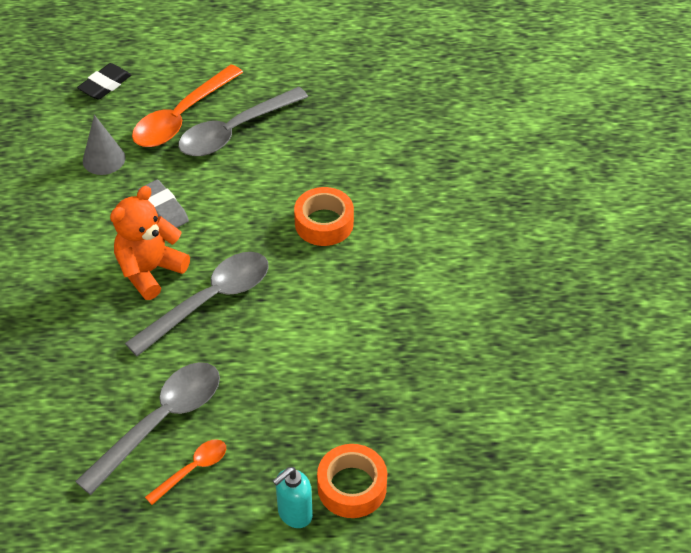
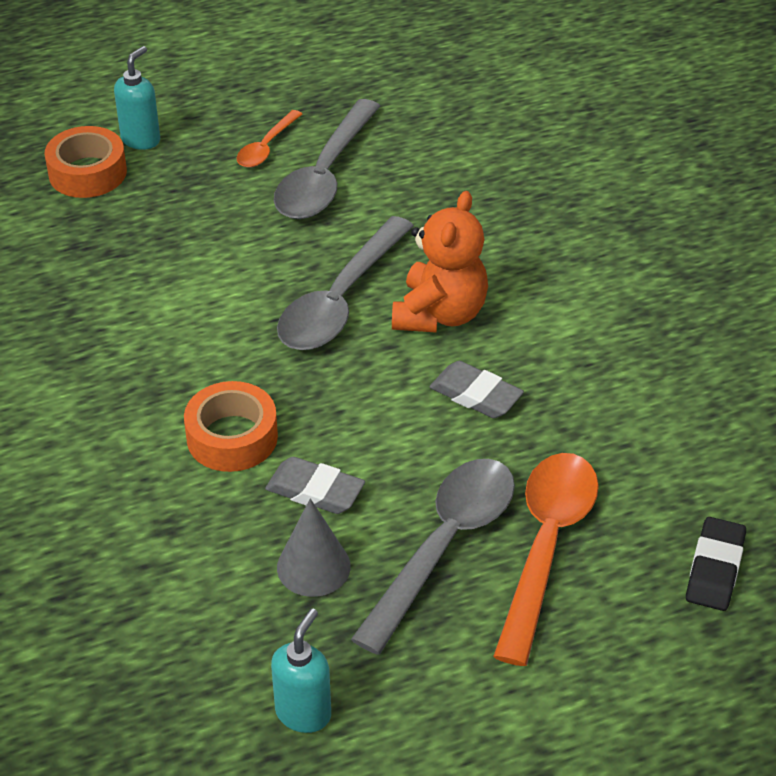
camera: 160 degrees right, 5 degrees down
grey cone [83,115,125,175] -> grey cone moved to [277,498,351,597]
none -> grey eraser [265,457,365,514]
none -> turquoise soap dispenser [271,608,331,733]

